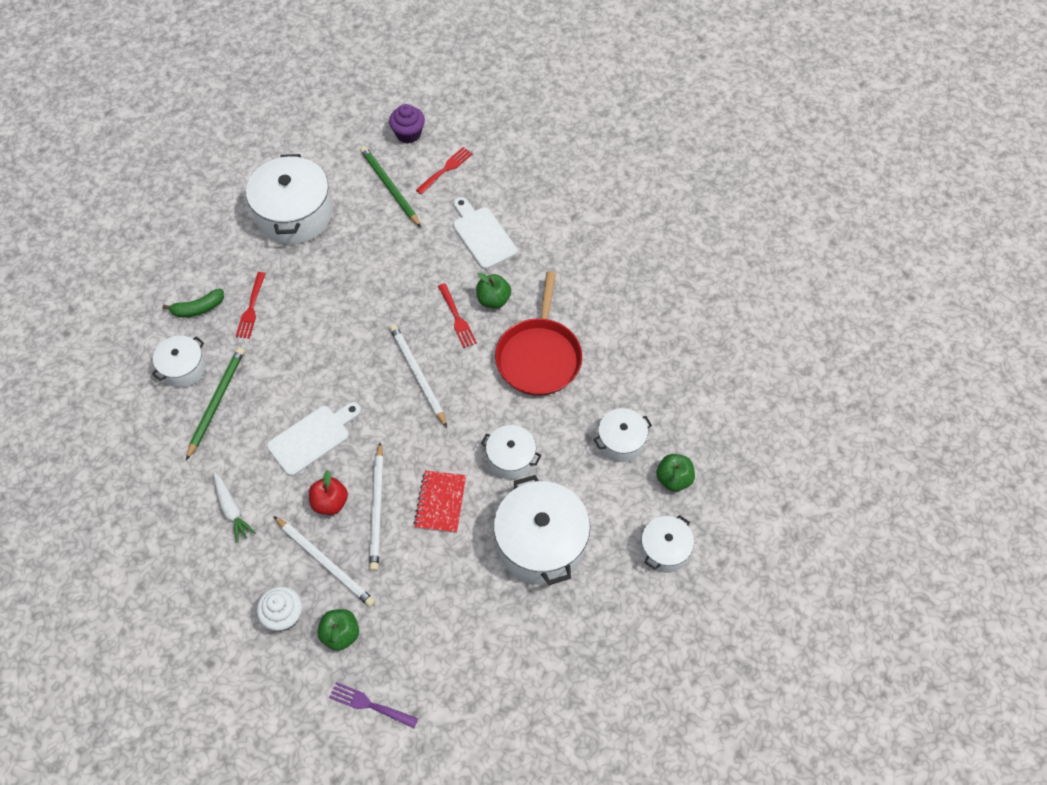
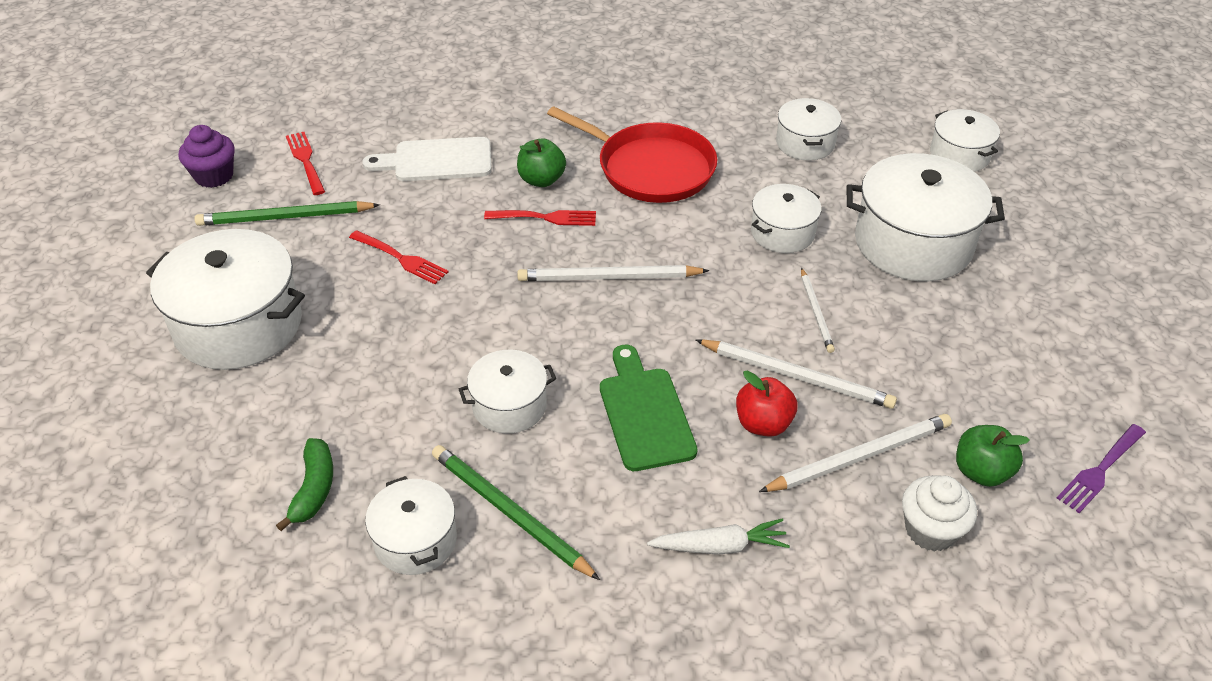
camera: 65 degrees left, 15 degrees down
red fork [235,272,266,339] -> red fork moved to [349,230,449,284]
white cutting board [267,402,361,476] -> green cutting board [600,345,697,471]
red notebook [414,470,466,533] -> white pencil [801,268,835,353]
green apple [656,454,695,492] -> none
none -> white pot [459,349,556,434]

